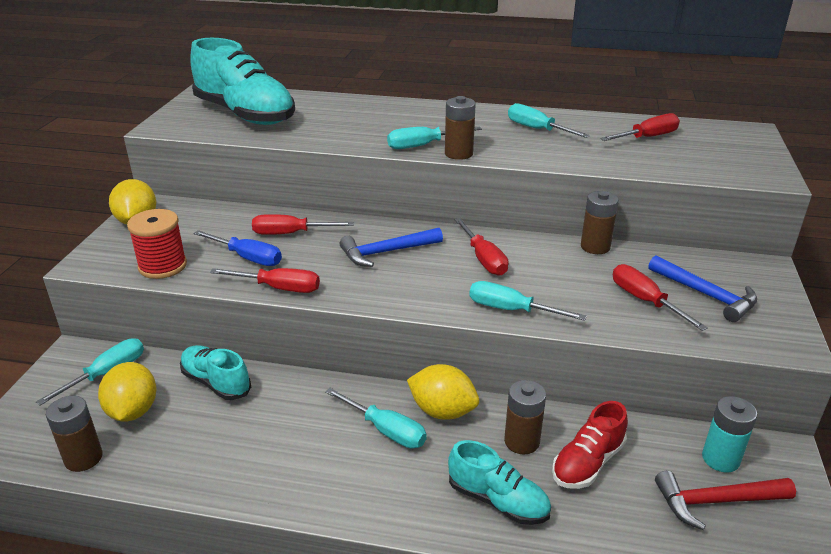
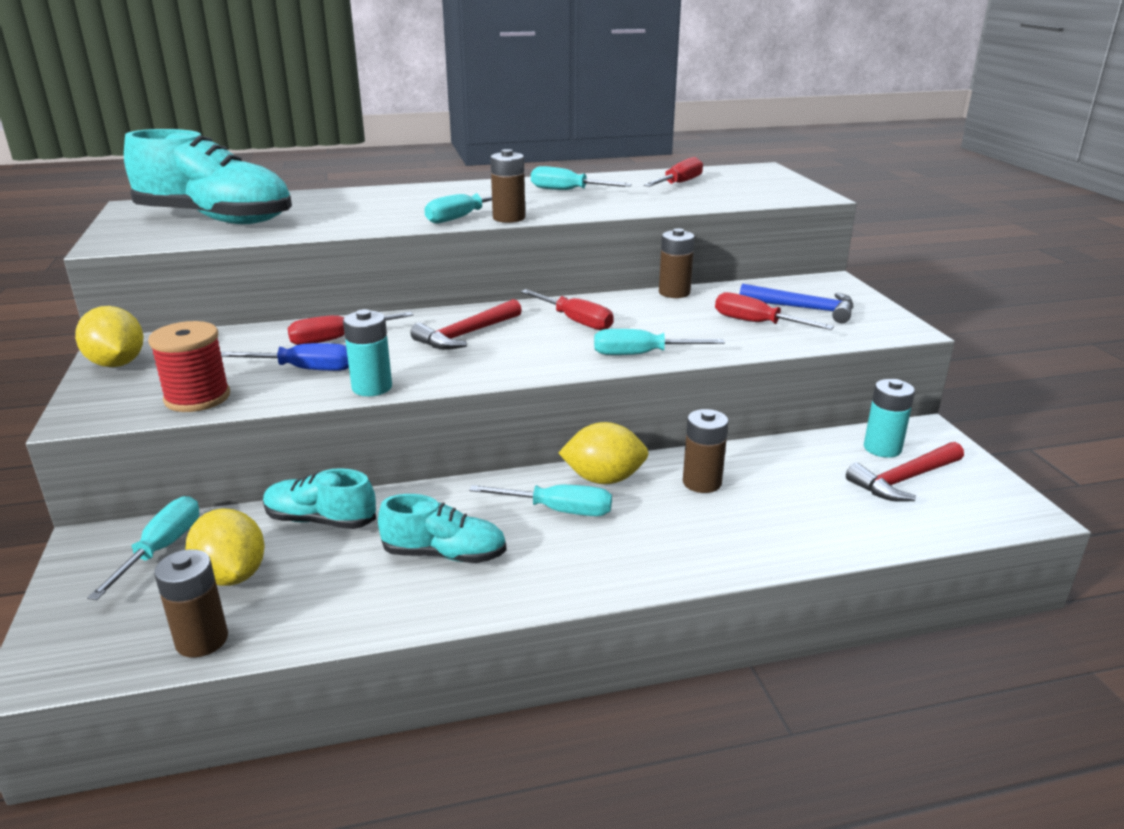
camera: 25 degrees left, 5 degrees down
red screwdriver [210,268,320,293] -> turquoise battery [343,309,392,396]
blue hammer [340,228,443,267] -> red hammer [410,299,522,350]
turquoise shoe [448,440,551,525] -> turquoise shoe moved to [378,494,506,563]
red shoe [552,401,628,489] -> none

